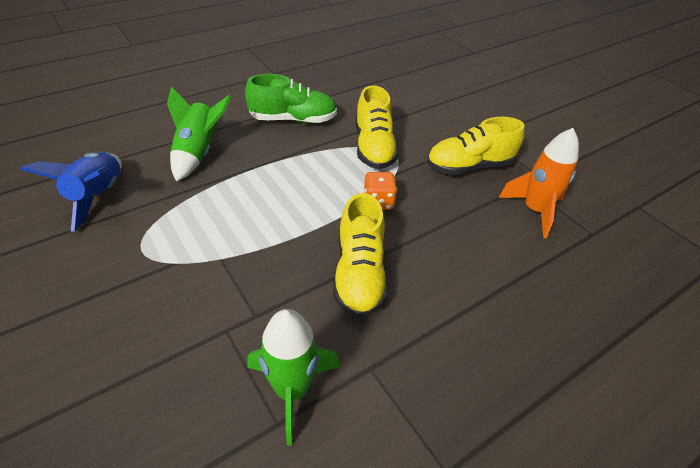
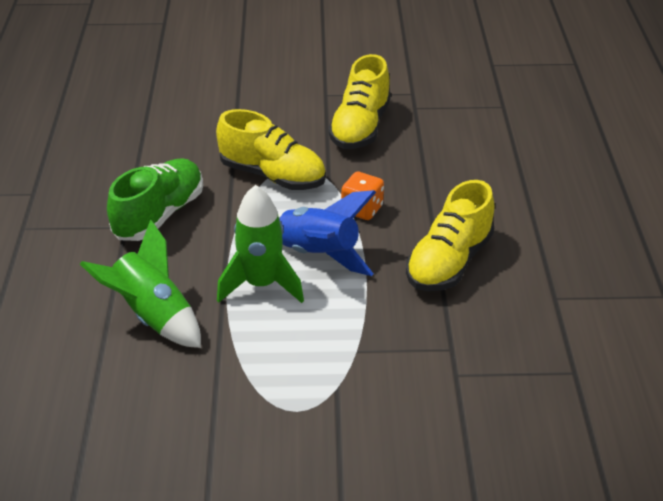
camera: 55 degrees left, 5 degrees down
blue rocket [20,152,122,232] -> blue rocket moved to [278,190,376,276]
green rocket [248,309,340,446] -> green rocket moved to [217,185,304,303]
yellow shoe [333,193,388,318] -> yellow shoe turned 90 degrees clockwise [406,180,495,291]
orange rocket [498,128,579,238] -> none

